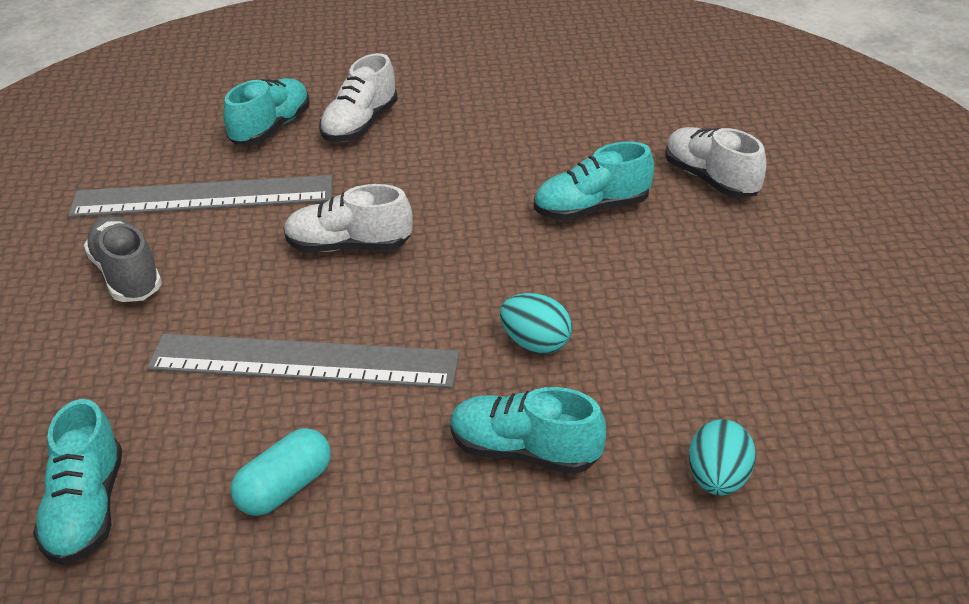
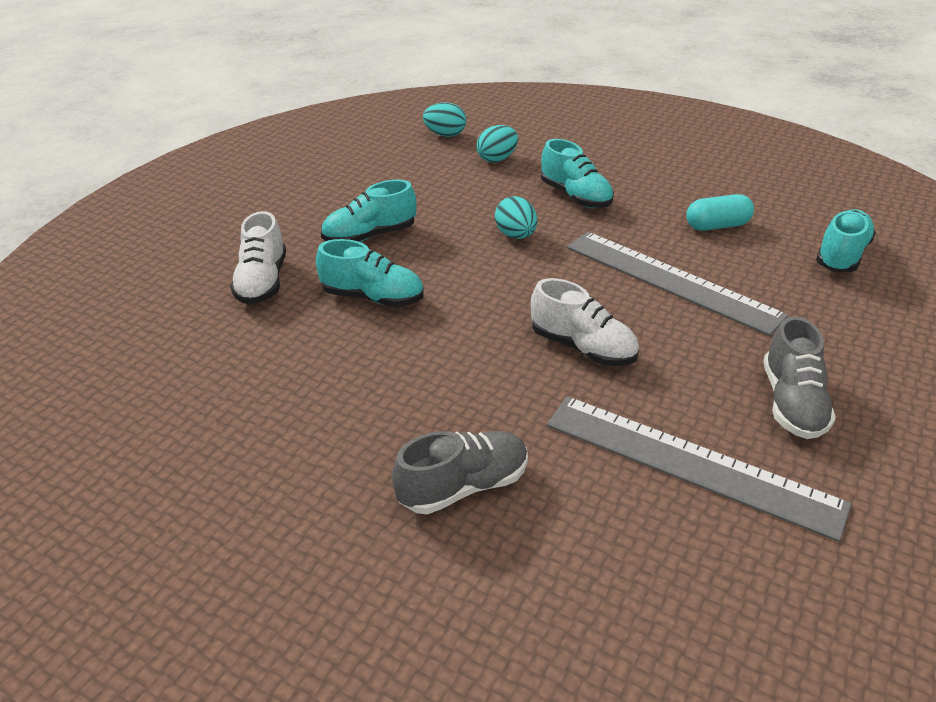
camera: 145 degrees left, 0 degrees up
turquoise shoe [223,78,310,145] -> turquoise shoe moved to [321,180,417,242]
white shoe [319,53,398,142] -> grey shoe [392,431,528,514]
none -> turquoise egg [423,102,466,137]

